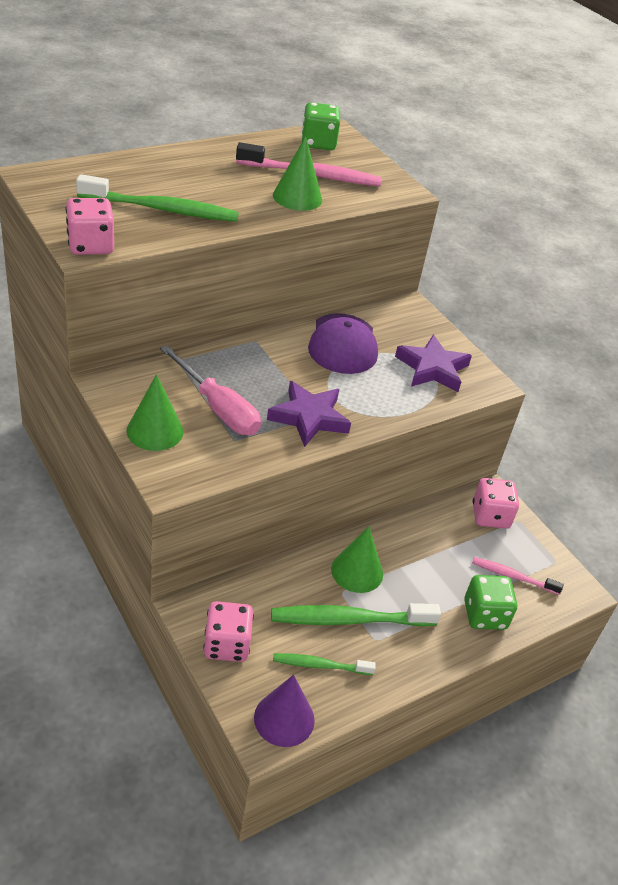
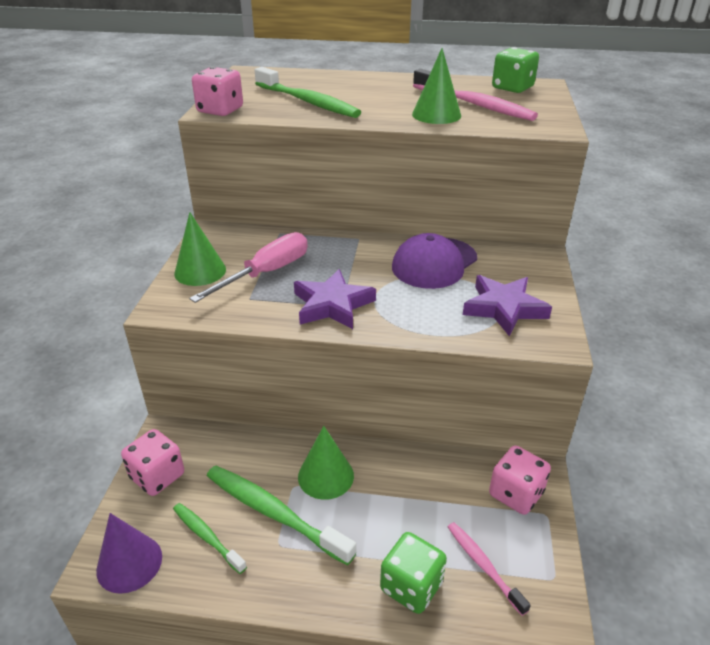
camera: 45 degrees right, 5 degrees down
pink screwdriver [160,345,261,435] -> pink screwdriver turned 135 degrees counterclockwise [189,232,308,303]

